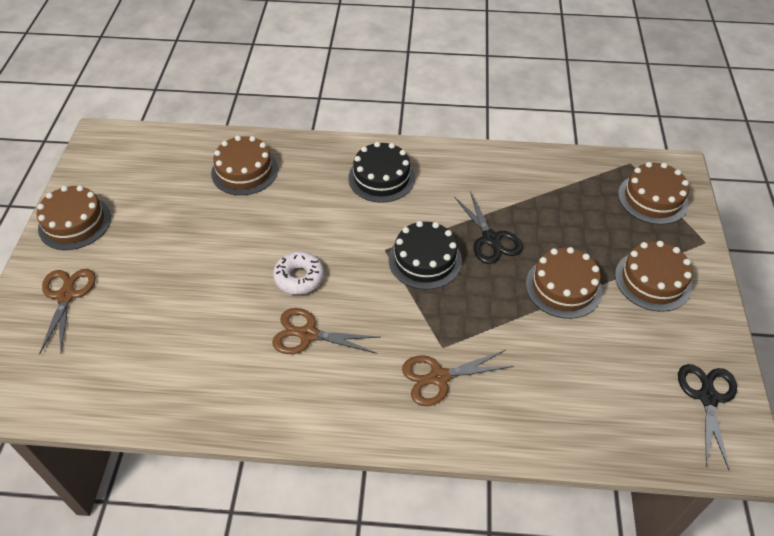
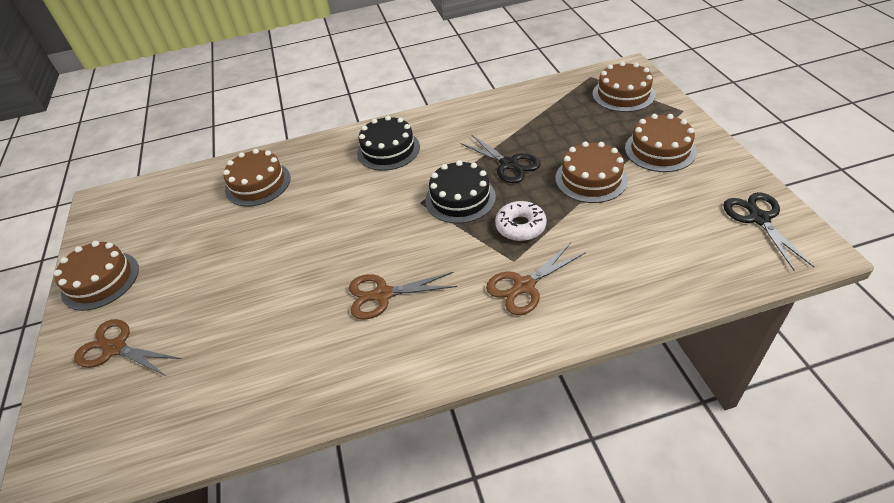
camera: 15 degrees left, 5 degrees down
brown scissors [39,269,96,355] -> brown scissors turned 45 degrees counterclockwise [74,319,181,376]
white donut [273,251,324,295] -> white donut moved to [495,201,547,241]

